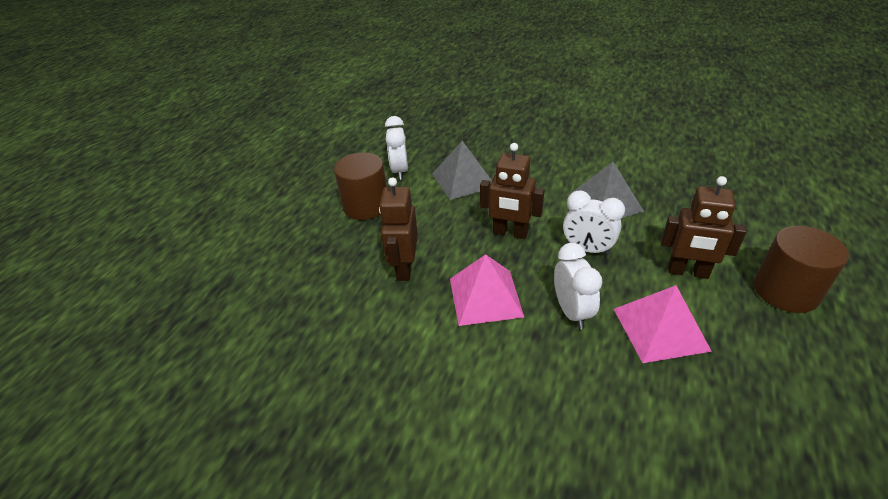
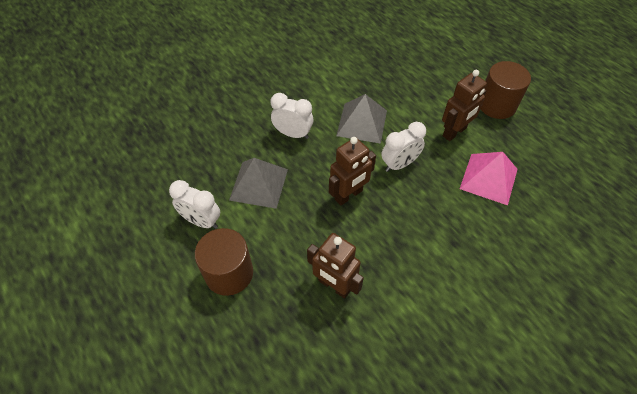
camera: 60 degrees left, 15 degrees up
pink pyramid [450,254,524,326] -> none
white clock [554,243,602,329] -> white clock moved to [271,93,313,139]

